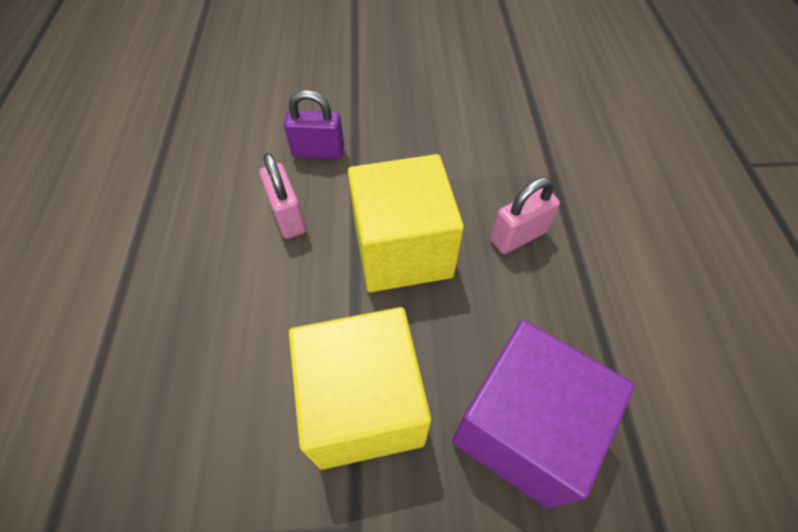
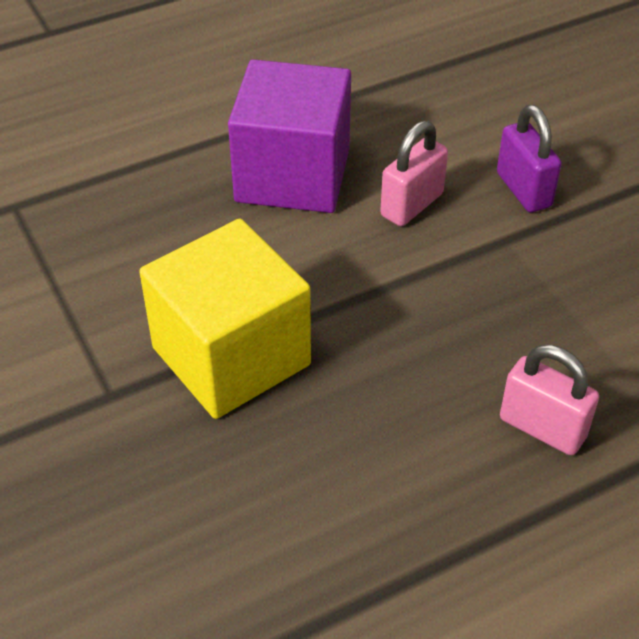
camera: 65 degrees right, 10 degrees down
yellow cube [348,154,464,292] -> none
purple cube [452,320,635,509] -> purple cube moved to [228,59,351,213]

